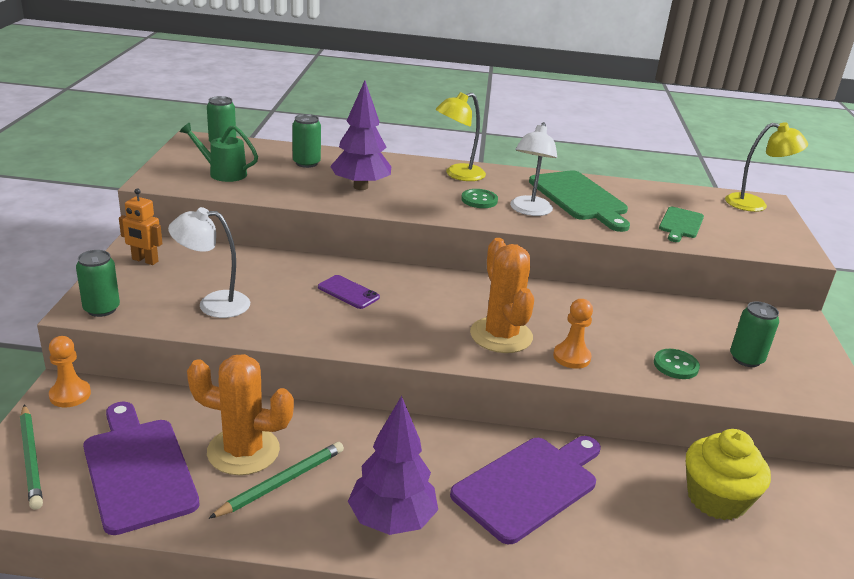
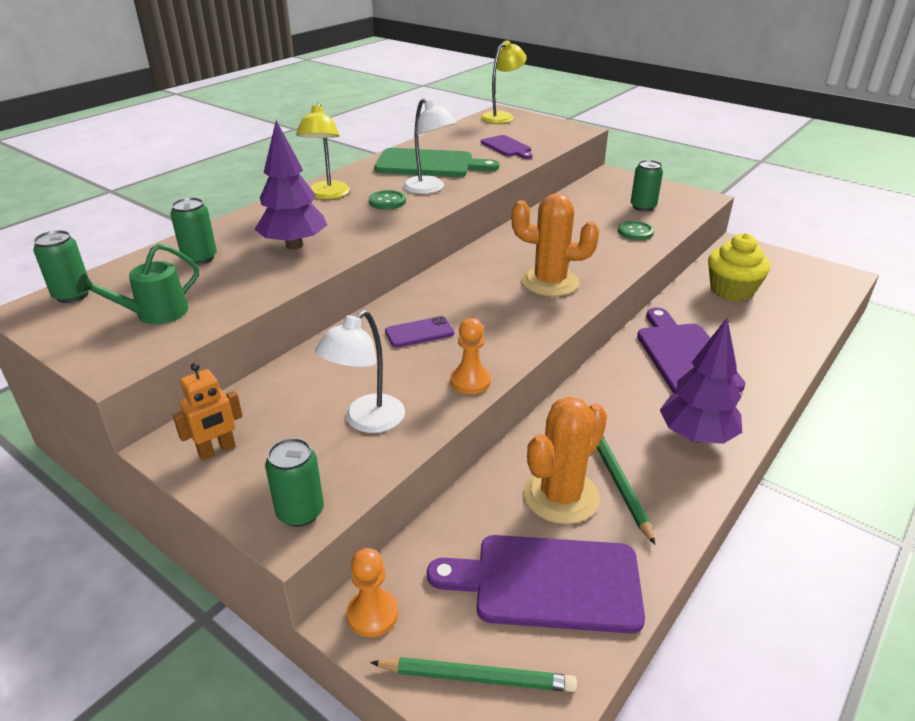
camera: 55 degrees left, 5 degrees up
orange pawn [553,299,593,369] -> orange pawn moved to [450,318,491,394]
green cutting board [659,207,704,242] -> purple cutting board [481,135,532,159]

